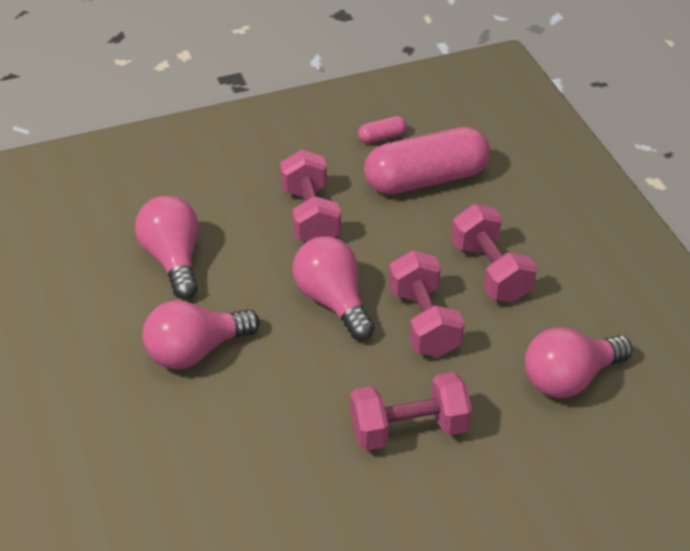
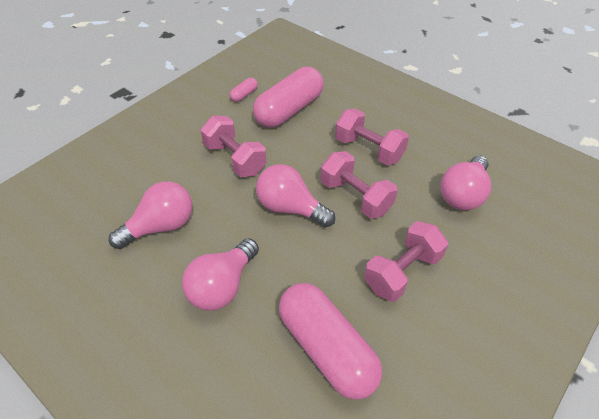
camera: 30 degrees left, 5 degrees up
pink light bulb [135,196,199,299] -> pink light bulb turned 105 degrees clockwise [109,181,193,249]
none -> pink capsule [279,283,382,400]

